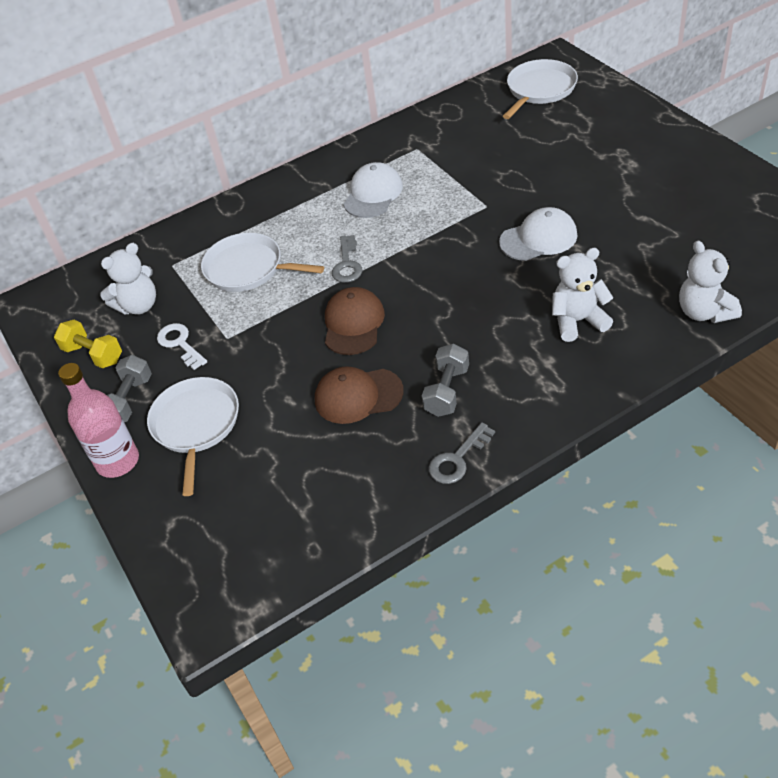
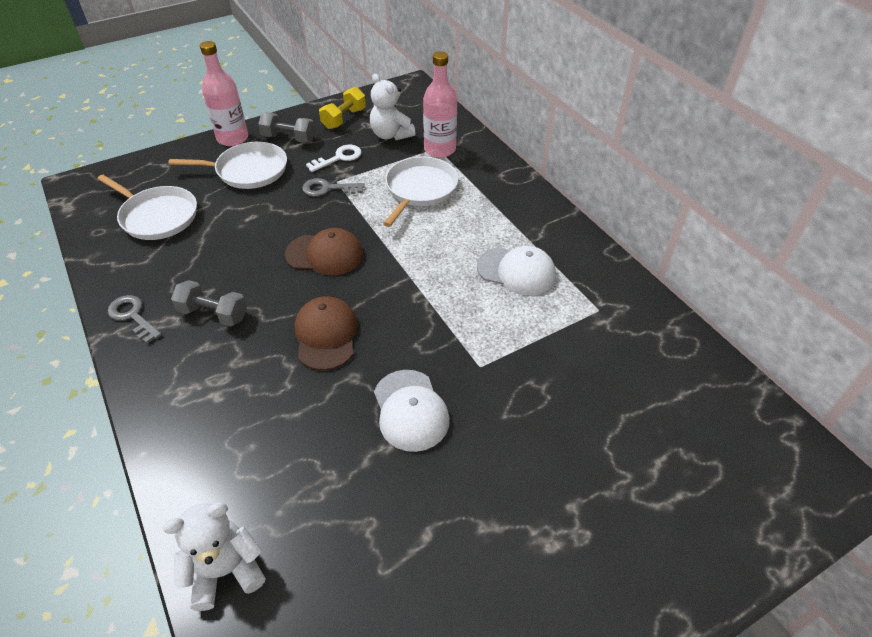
camera: 85 degrees right, 0 degrees up
brown cap [315,366,404,424] -> brown cap moved to [294,296,358,370]
grey key [332,235,363,283] -> grey key moved to [302,178,365,196]
white pan [503,59,578,119] -> white pan moved to [97,175,197,240]
white teddy bear [552,248,613,342] -> none
none -> pink bottle [423,51,457,158]

